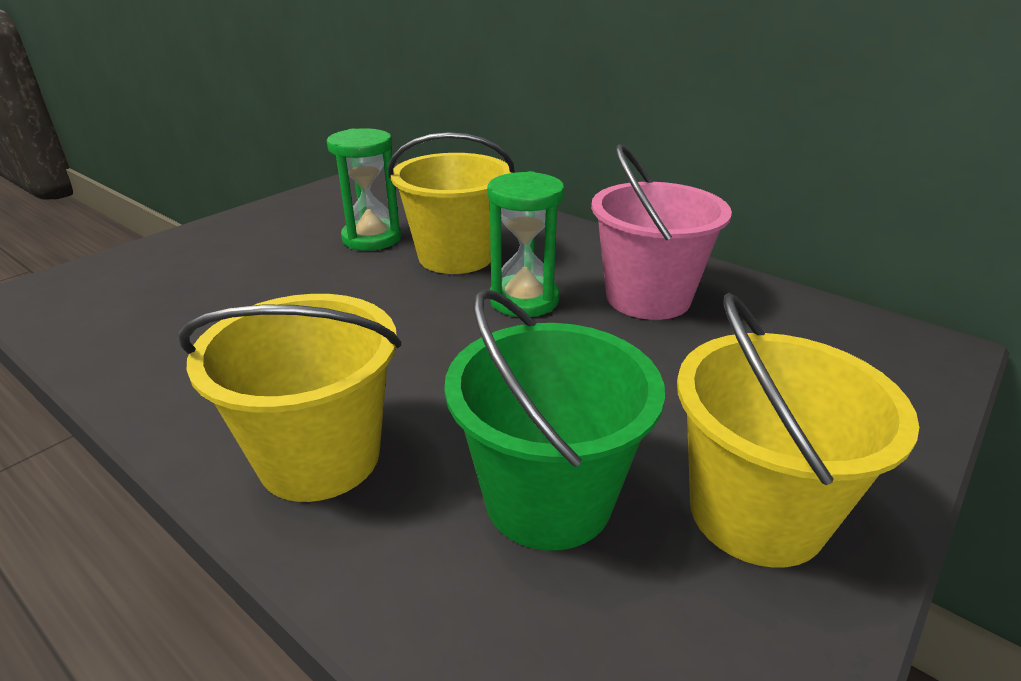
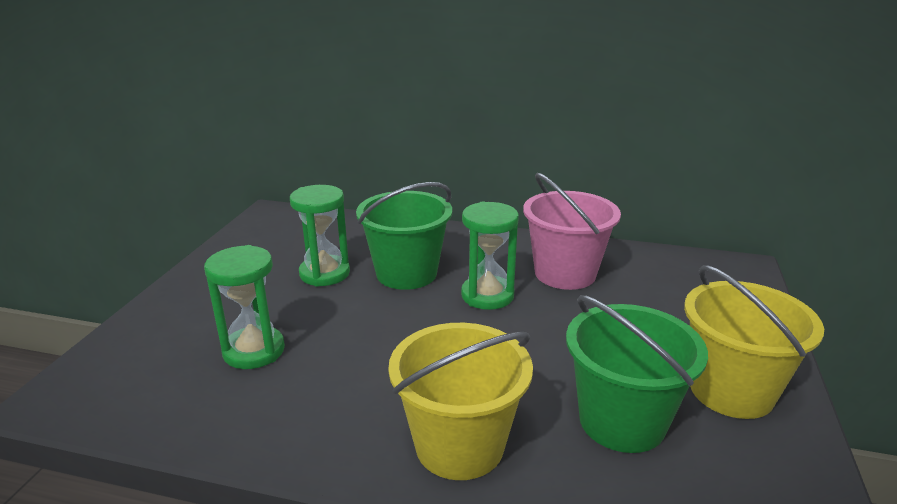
camera: 25 degrees left, 5 degrees down
yellow bucket [388,132,515,274] -> green bucket [356,182,452,290]
none -> green hourglass [204,245,285,369]

